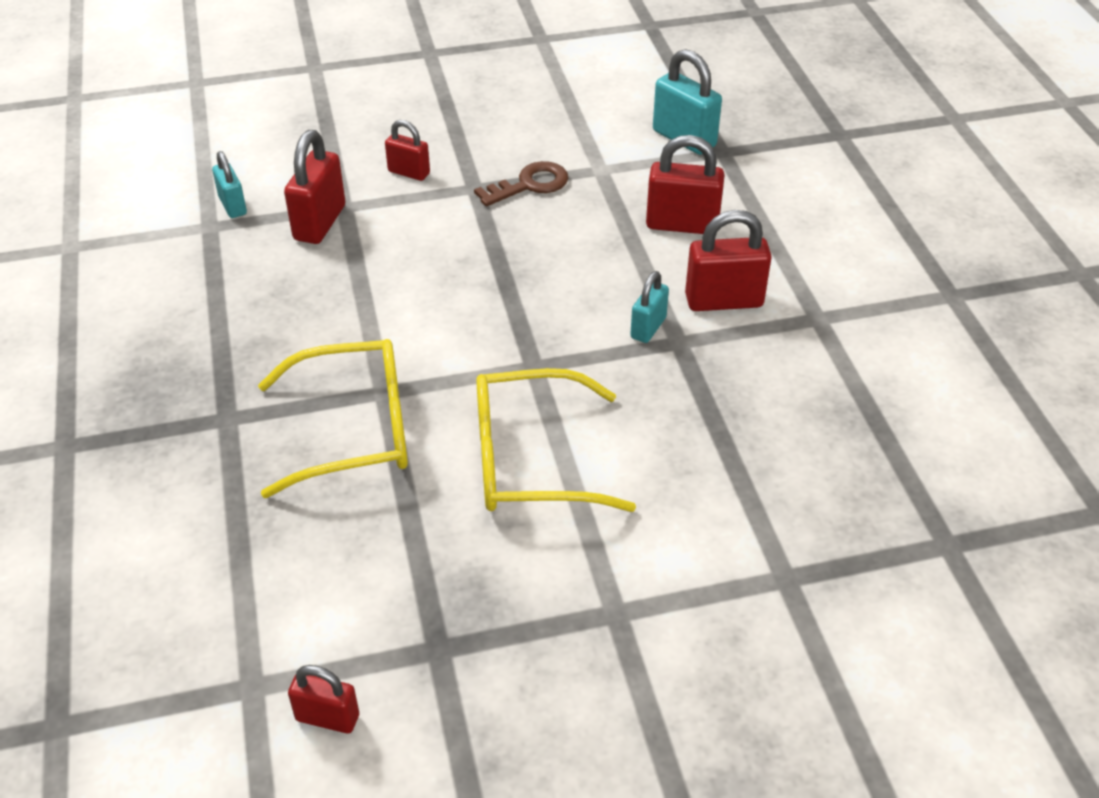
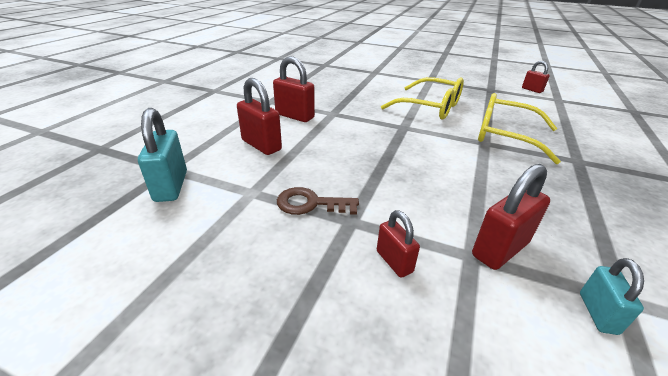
camera: 145 degrees left, 10 degrees down
turquoise padlock [630,271,669,343] -> none

